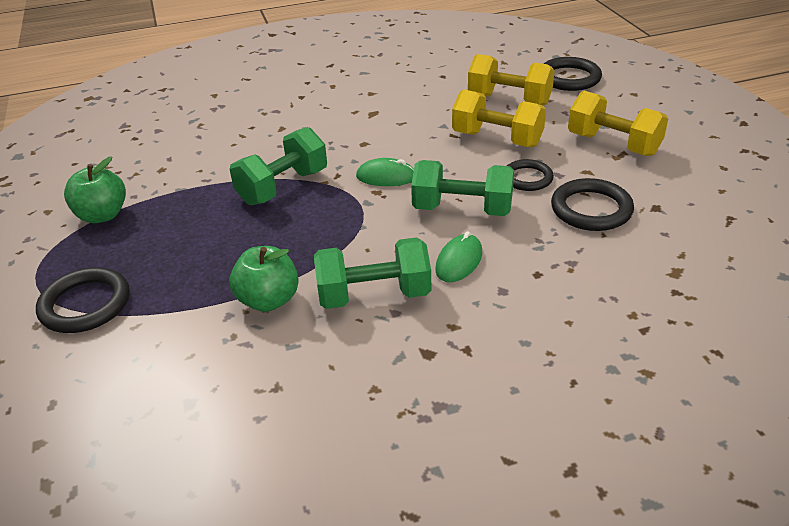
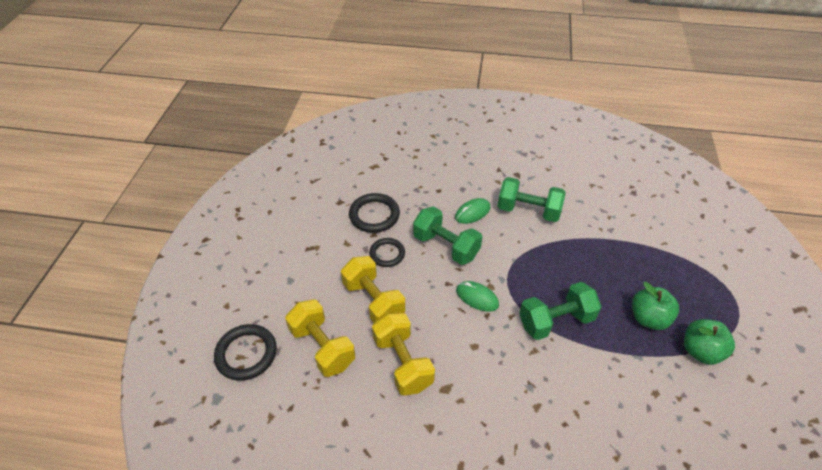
camera: 155 degrees left, 10 degrees up
black ring [36,267,130,333] -> none
green apple [229,246,299,312] -> green apple moved to [632,282,679,330]
yellow dumbbell [568,91,668,156] -> yellow dumbbell moved to [372,313,435,396]

